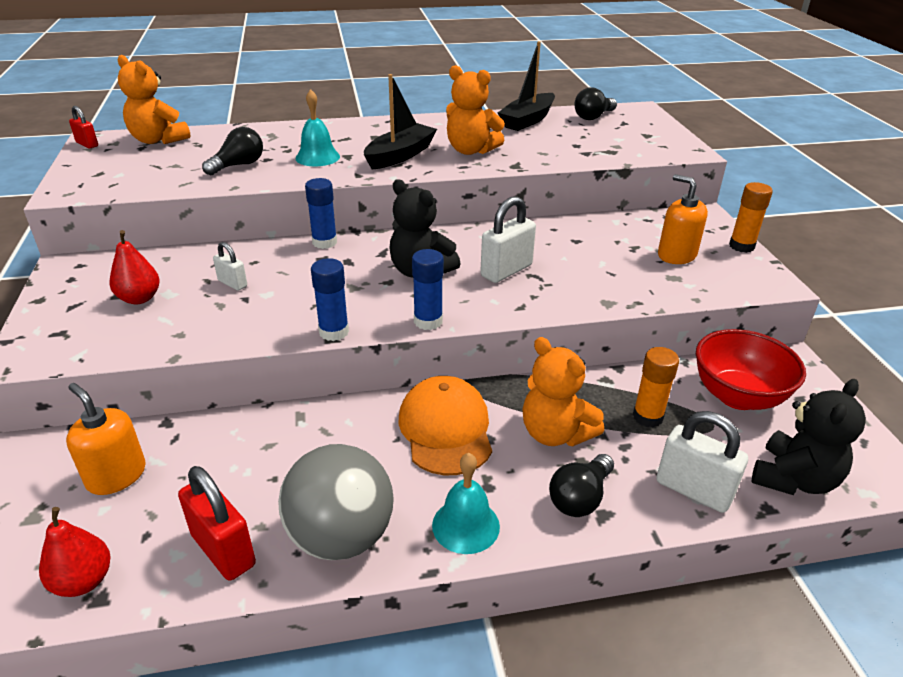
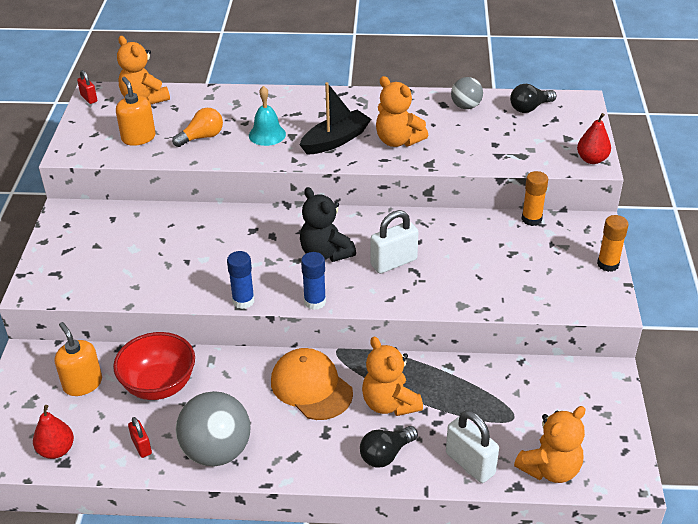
camera: 15 degrees right, 5 degrees up
red pear [110,230,160,304] -> red pear moved to [577,113,611,164]
red padlock [178,466,256,581] -> red padlock [128,417,152,458], size x0.56
black light bulb [202,127,263,175] -> orange light bulb [172,108,223,147]
white padlock [213,242,247,290] -> none
blue glue stick [305,178,337,249] -> none
orange cap [399,376,492,475] -> orange cap turned 45 degrees counterclockwise [271,348,353,420]
turquoise bell [432,453,500,554] -> none
black boat [498,41,555,131] -> grey ball [451,77,483,109]
orange glue stick [633,347,679,428] -> orange glue stick moved to [521,171,548,226]
orange soap dispenser [658,174,708,264] -> orange soap dispenser moved to [116,77,156,146]
red bowl [696,329,806,410] -> red bowl moved to [113,332,195,400]
black teddy bear [752,379,866,495] -> orange teddy bear [514,406,585,483]

